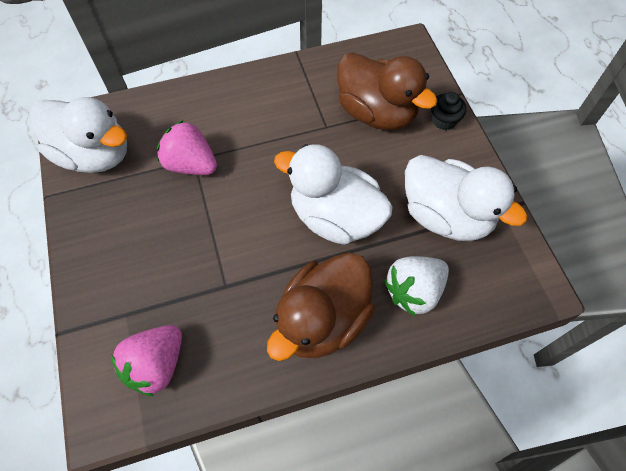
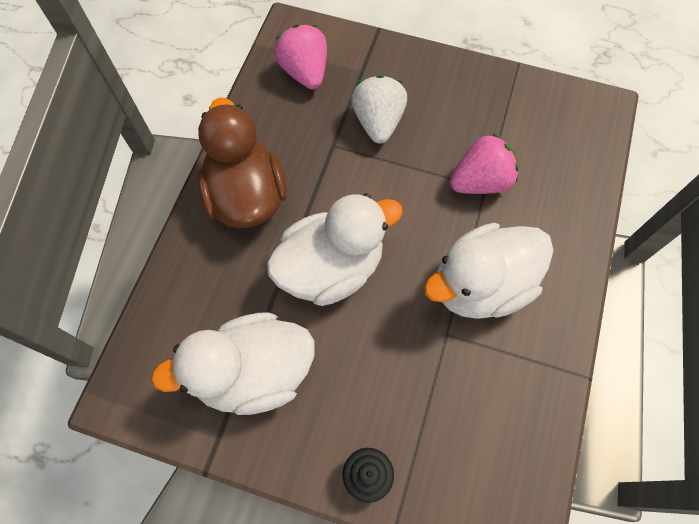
camera: 125 degrees right, 5 degrees up
white duck [30,97,127,173] -> white duck moved to [424,223,554,319]
brown duck [337,52,437,130] -> none
white strawberry [384,256,449,316] -> white strawberry moved to [351,75,407,143]

